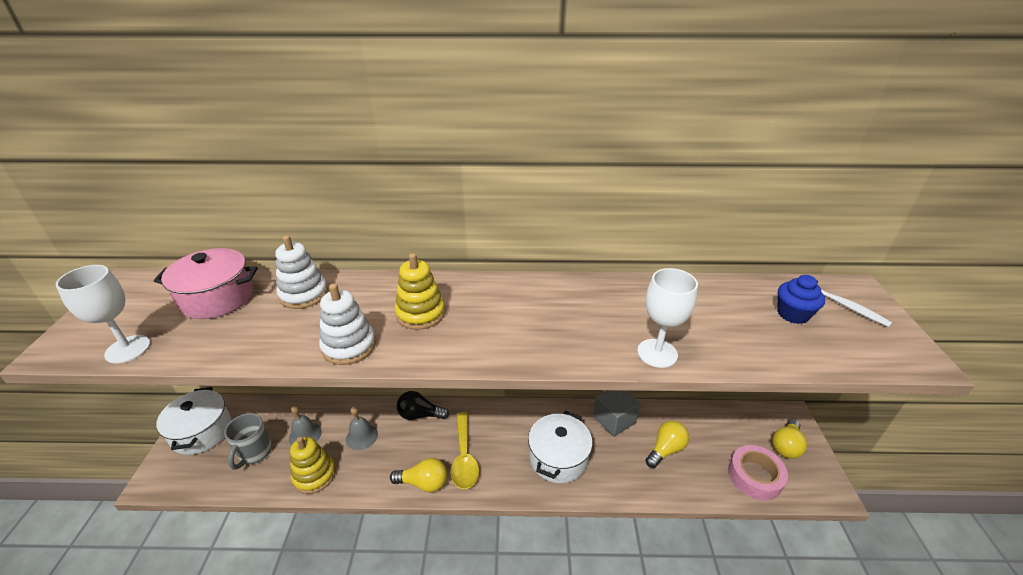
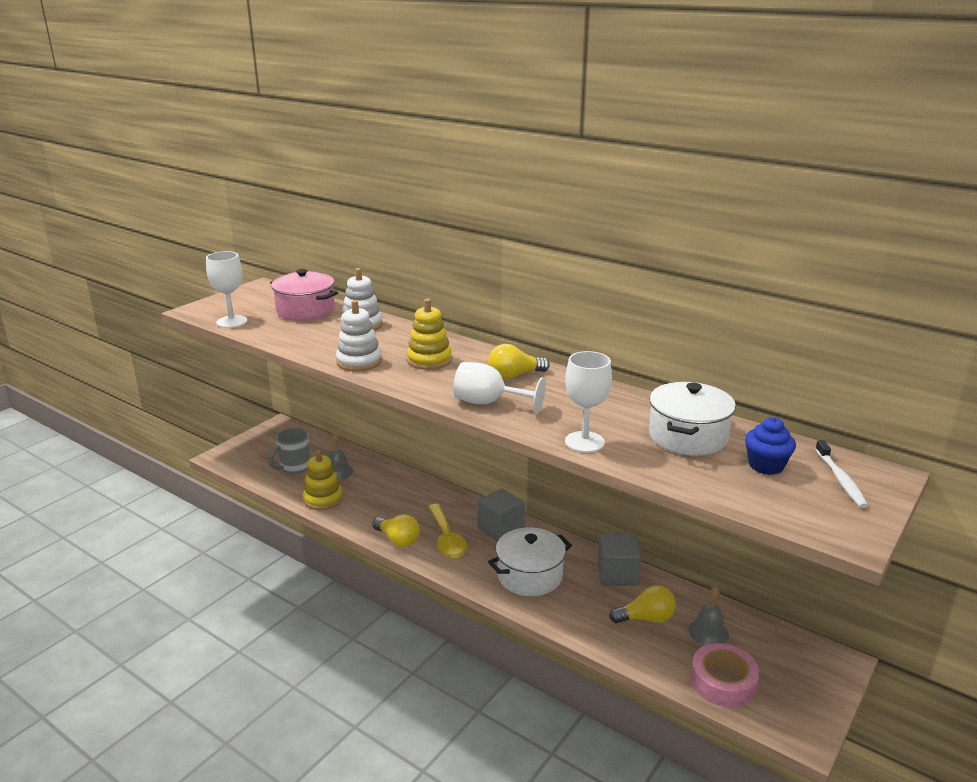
camera: 35 degrees right, 10 degrees down
white pot [156,387,231,455] -> white pot moved to [649,382,736,456]
grey bell [346,406,378,450] -> grey bell moved to [688,586,729,645]
black light bulb [397,391,449,420] -> none
yellow spoon [450,412,479,489] -> yellow spoon turned 45 degrees counterclockwise [428,504,467,558]
yellow light bulb [772,419,807,459] -> yellow light bulb moved to [488,344,550,380]
none -> white goblet [453,362,546,414]
none -> grey cube [477,488,525,542]

